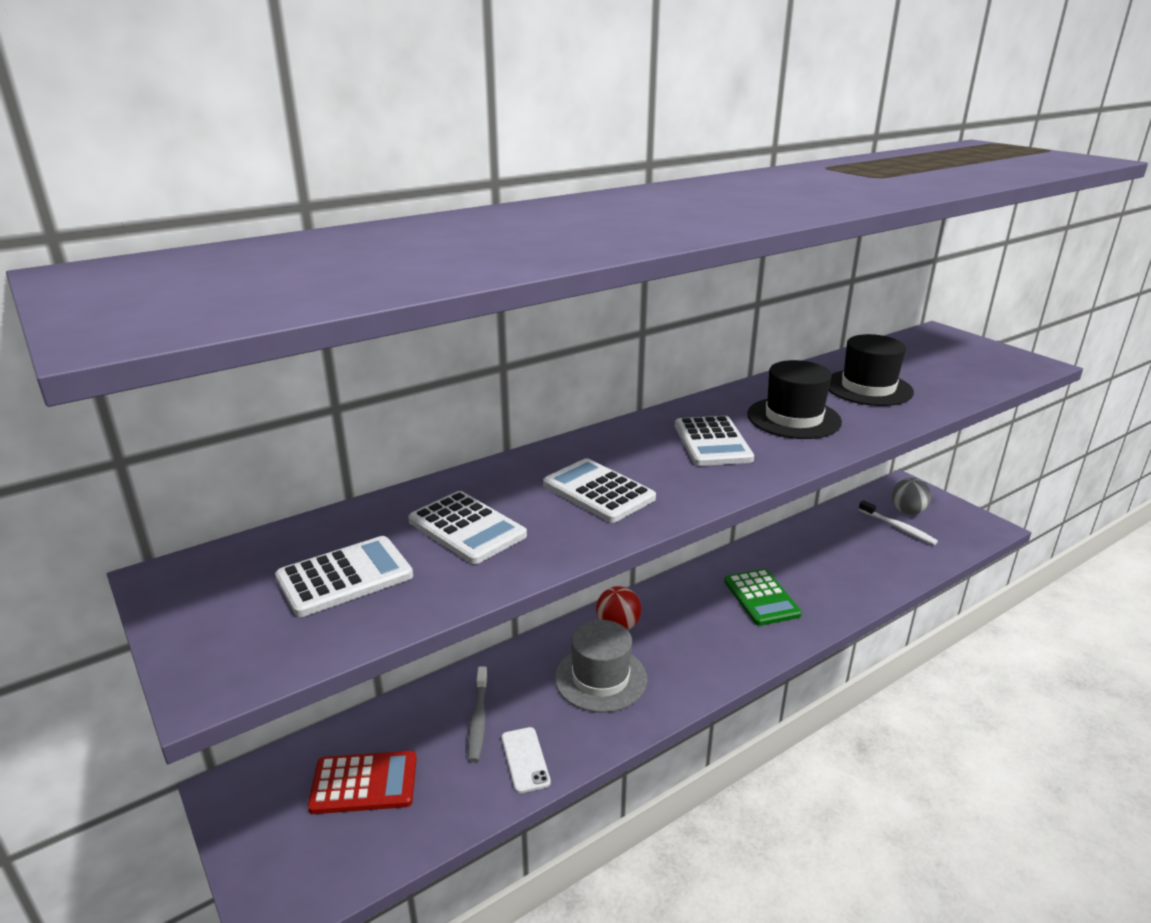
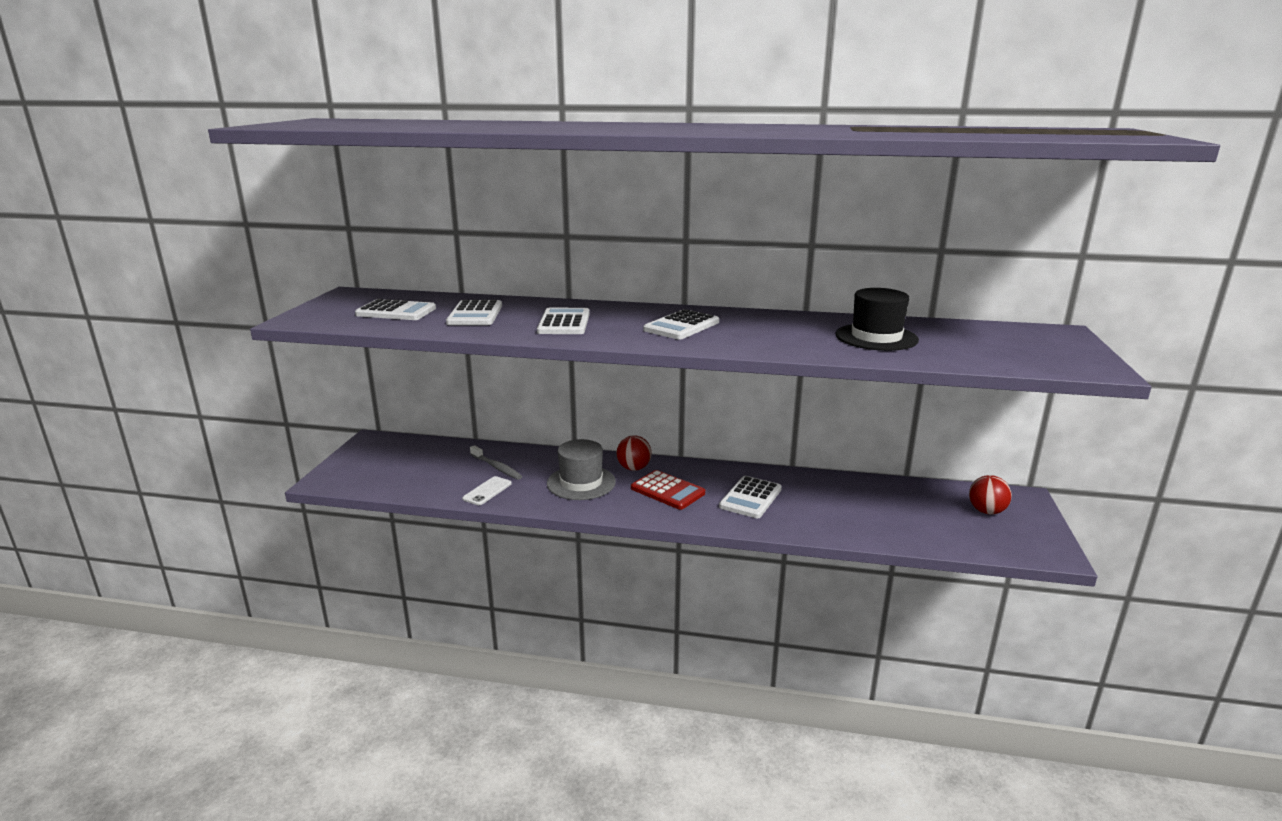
camera: 45 degrees right, 5 degrees down
red calculator [308,751,417,814] -> red calculator moved to [631,470,705,510]
grey toothbrush [468,667,488,762] -> grey toothbrush turned 90 degrees counterclockwise [470,445,522,480]
green calculator [724,569,802,626] -> white calculator [719,476,782,518]
black hat [747,360,842,439] -> none
white toothbrush [858,500,938,545] -> none
grey ball [892,478,931,515] -> red ball [969,475,1012,515]

